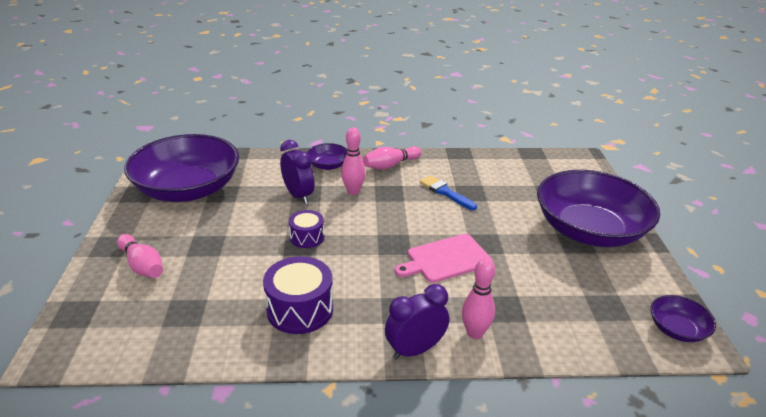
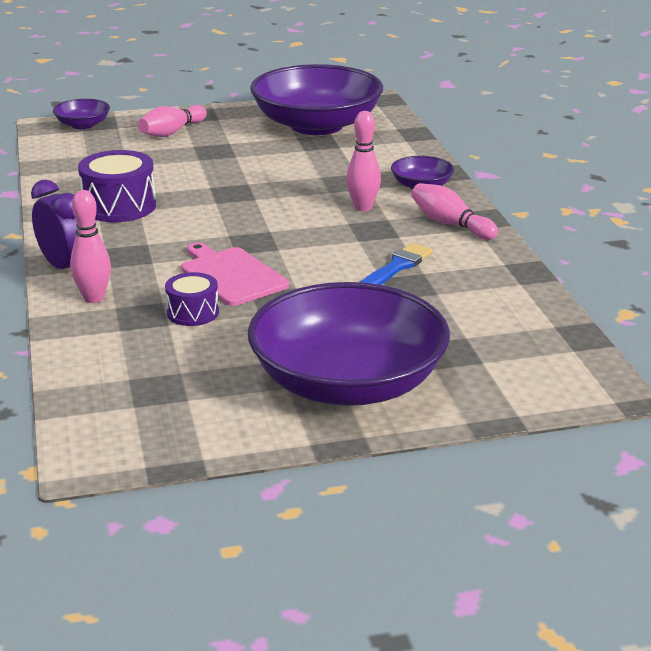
camera: 80 degrees right, 5 degrees down
purple clock [280,140,314,204] -> none
purple drum [289,210,324,248] -> purple drum moved to [165,272,219,326]
purple bowl [651,295,716,342] -> purple bowl moved to [53,99,110,129]

